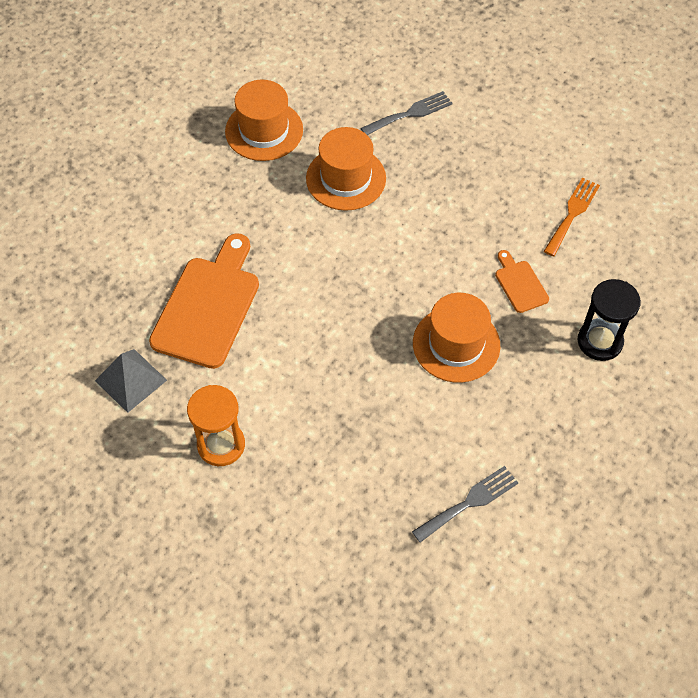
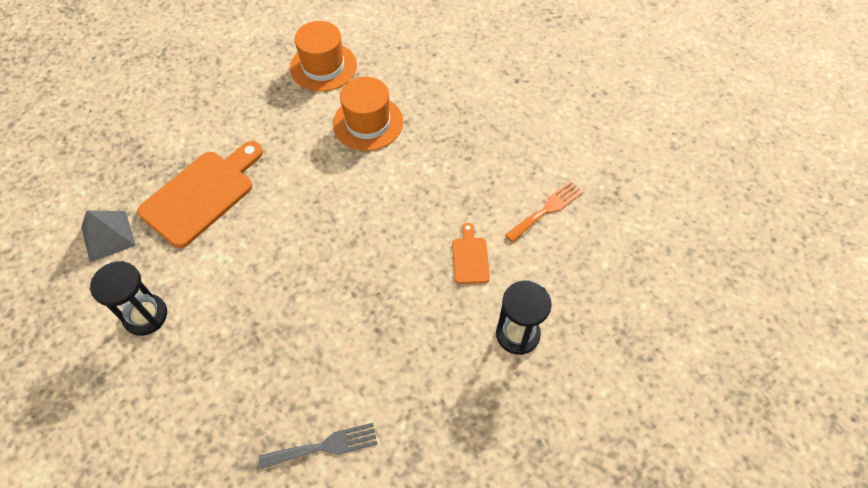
camera: 20 degrees right, 0 degrees up
orange hourglass [187,385,245,466] -> black hourglass [90,261,167,336]
grey fork [361,91,453,135] -> none
orange hat [413,293,500,383] -> none

